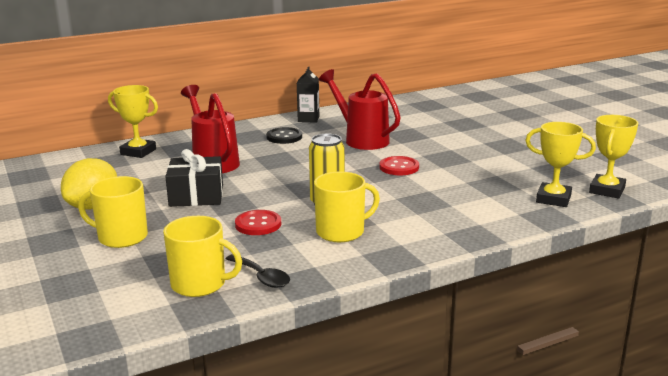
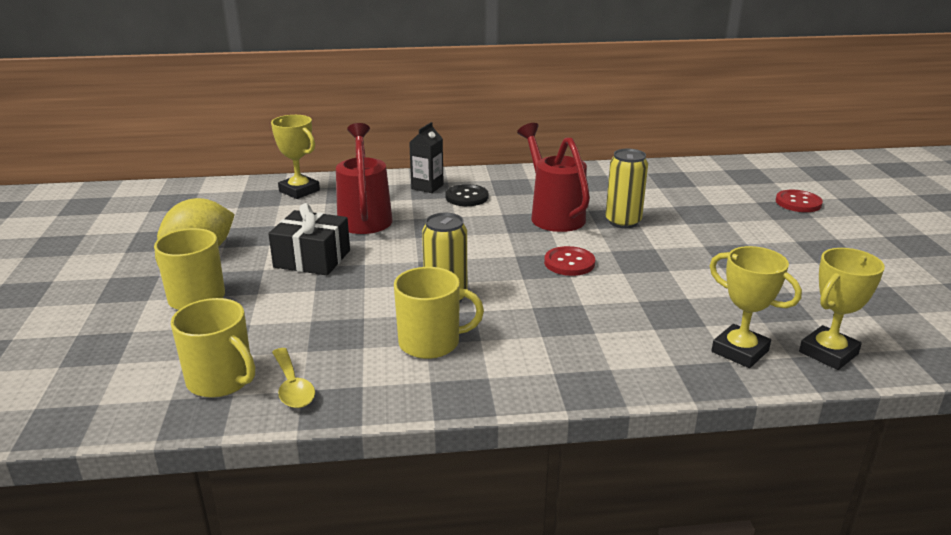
camera: 20 degrees right, 5 degrees up
black spoon [226,254,290,288] -> yellow spoon [272,348,315,408]
red button [235,210,281,235] -> red button moved to [776,190,823,212]
black carton [297,66,319,123] -> black carton moved to [409,122,444,193]
none -> yellow can [605,149,648,228]

